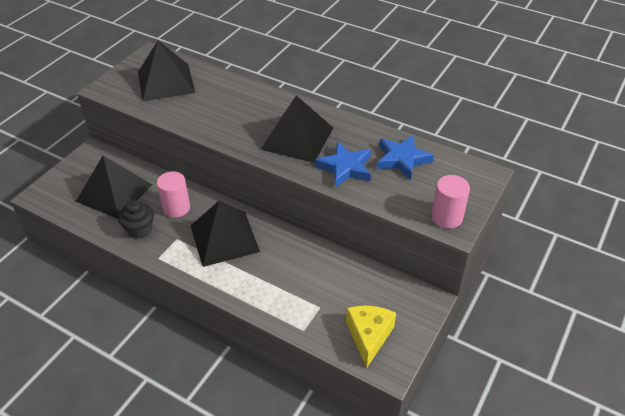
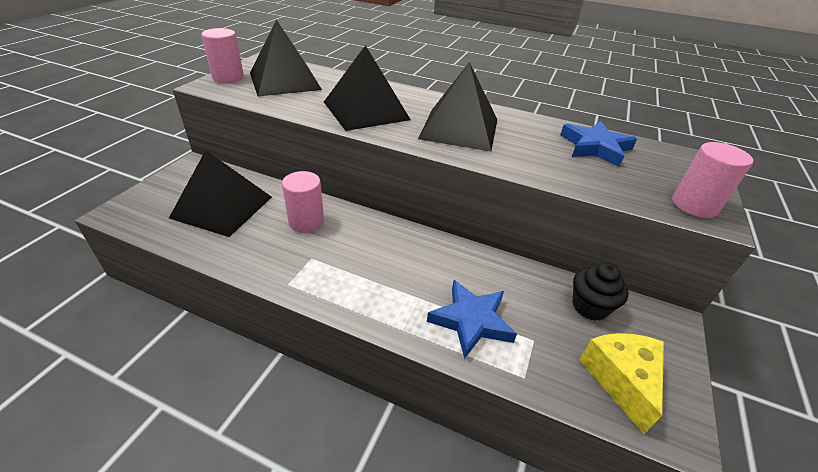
camera: 10 degrees left, 5 degrees down
black cupcake [119,200,154,239] -> black cupcake moved to [572,263,628,321]
black pyramid [190,201,260,267] -> black pyramid moved to [324,45,411,131]
blue star [315,141,371,188] -> blue star moved to [427,280,517,359]
none -> pink cylinder [201,28,244,83]

